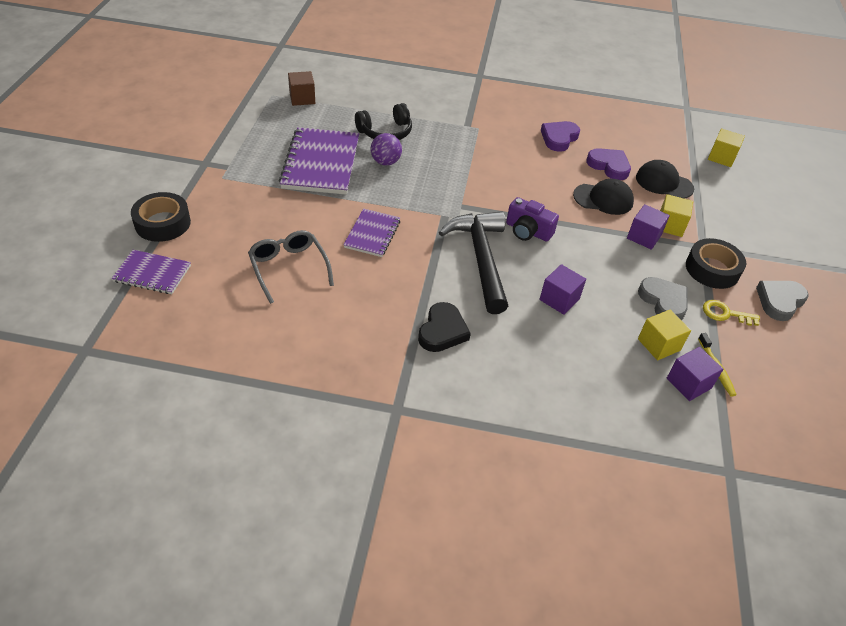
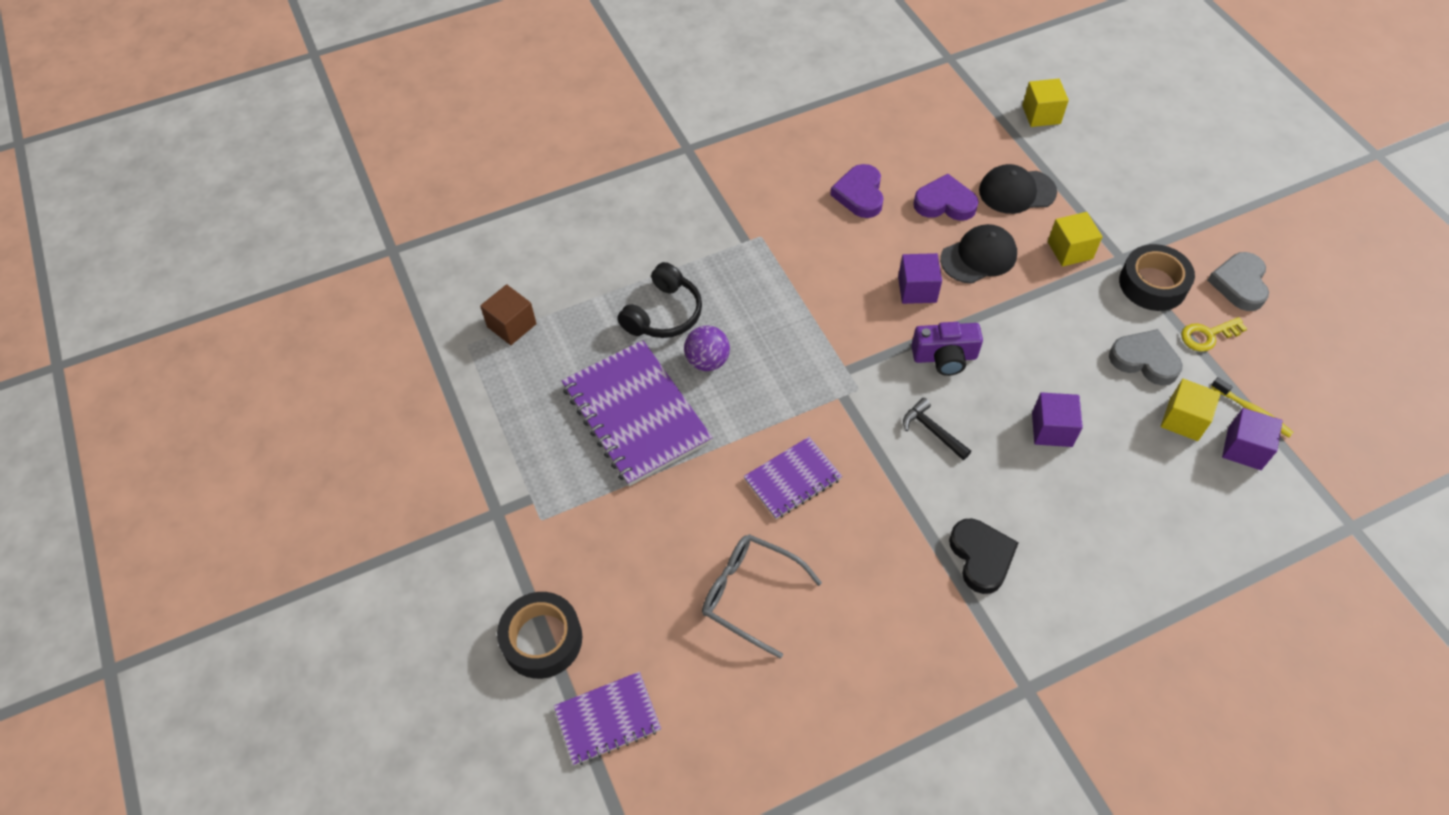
camera: 30 degrees left, 10 degrees up
purple notebook [343,208,400,257] -> purple notebook turned 75 degrees clockwise [744,437,842,519]
black hammer [439,211,508,314] -> black hammer [903,398,971,460], size x0.44
purple cube [627,204,670,250] -> purple cube moved to [898,253,942,304]

